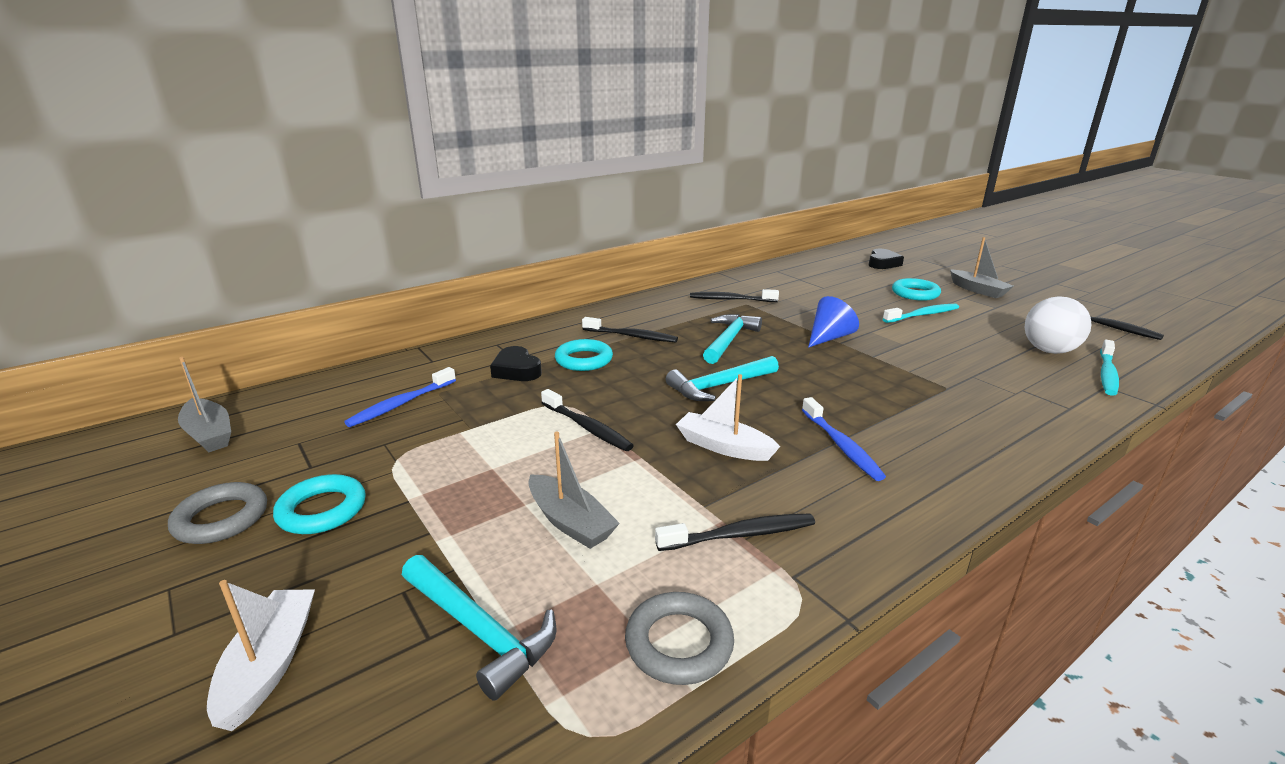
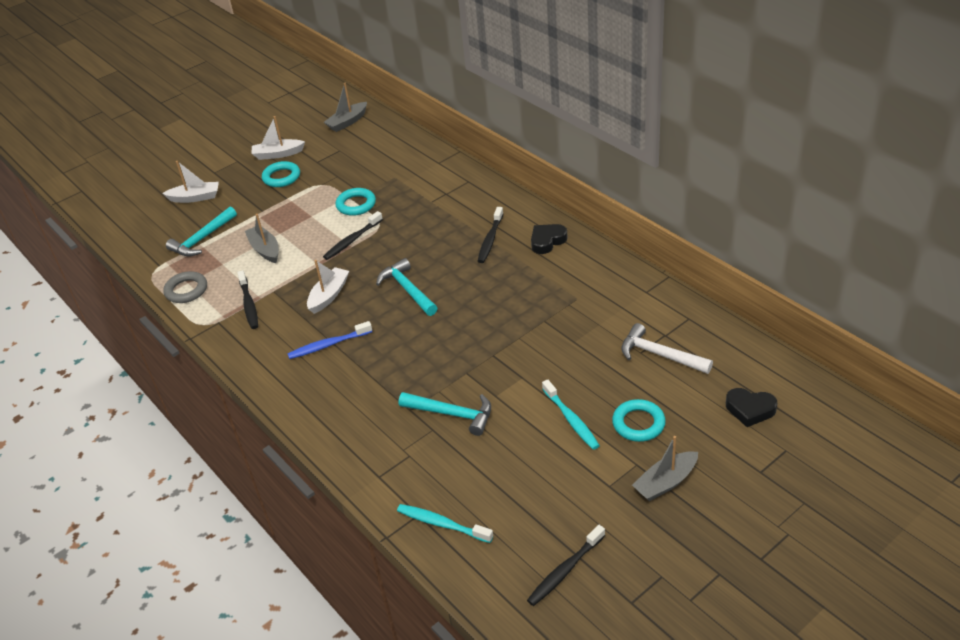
camera: 90 degrees right, 15 degrees up
grey ring [168,482,267,544] -> white boat [251,116,305,160]
blue toothbrush [344,367,456,427] -> none
black heart [490,346,542,381] -> black heart moved to [531,224,567,254]
grey boat [528,432,620,549] -> grey boat turned 105 degrees clockwise [245,214,279,263]
turquoise ring [555,339,613,371] -> turquoise ring moved to [336,188,376,216]
black toothbrush [690,289,779,302] -> none
turquoise hammer [703,314,762,364] -> turquoise hammer moved to [399,392,491,436]
blue cone [808,296,859,347] -> none
white ball [1025,296,1092,354] -> none
none -> white hammer [621,323,713,374]

